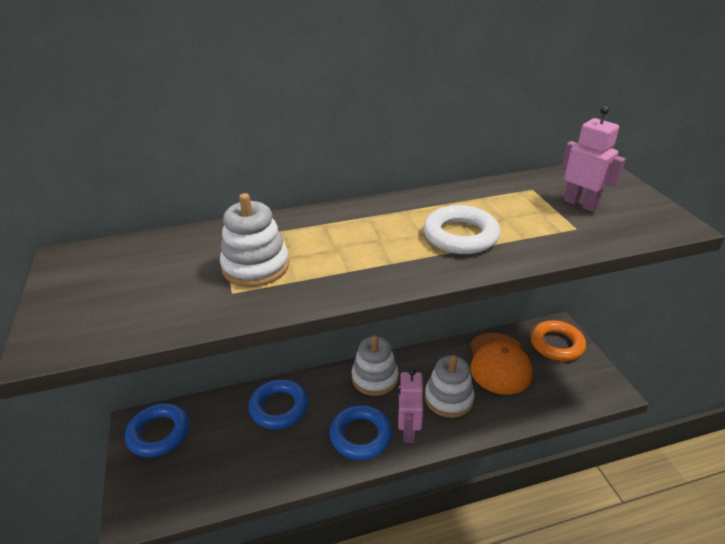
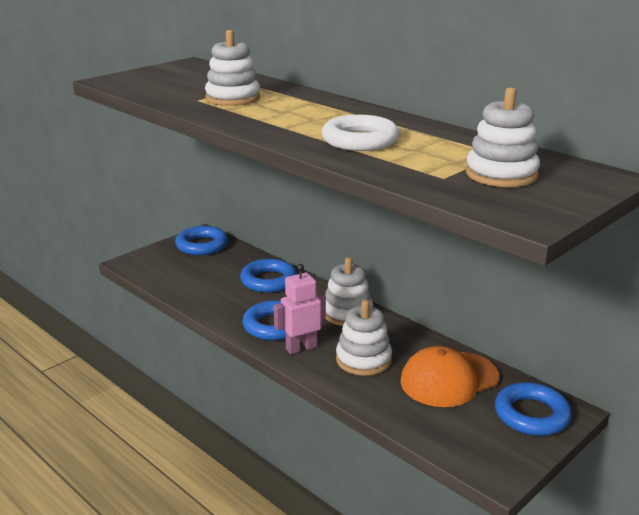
camera: 60 degrees right, 10 degrees down
orange ring [531,320,586,361] -> blue ring [495,382,572,436]
pink robot [561,106,626,212] -> white stacking toy [466,87,540,187]

